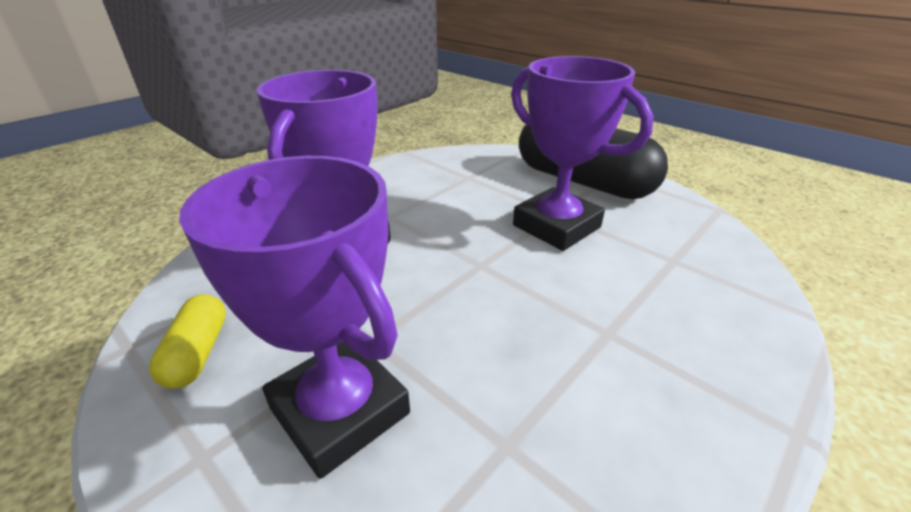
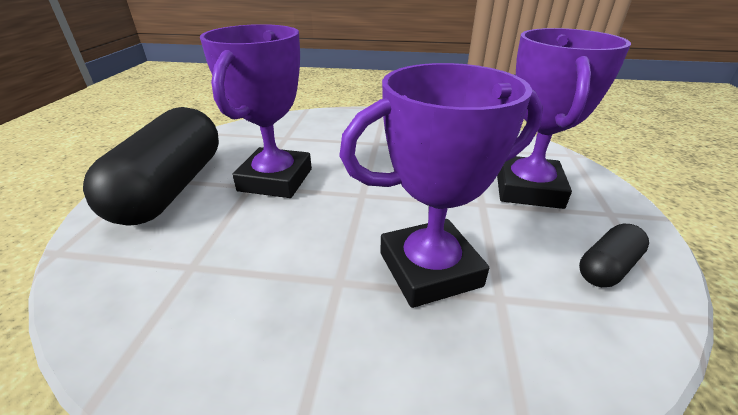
camera: 125 degrees left, 0 degrees up
yellow capsule [149,294,226,389] -> black capsule [579,224,649,287]

